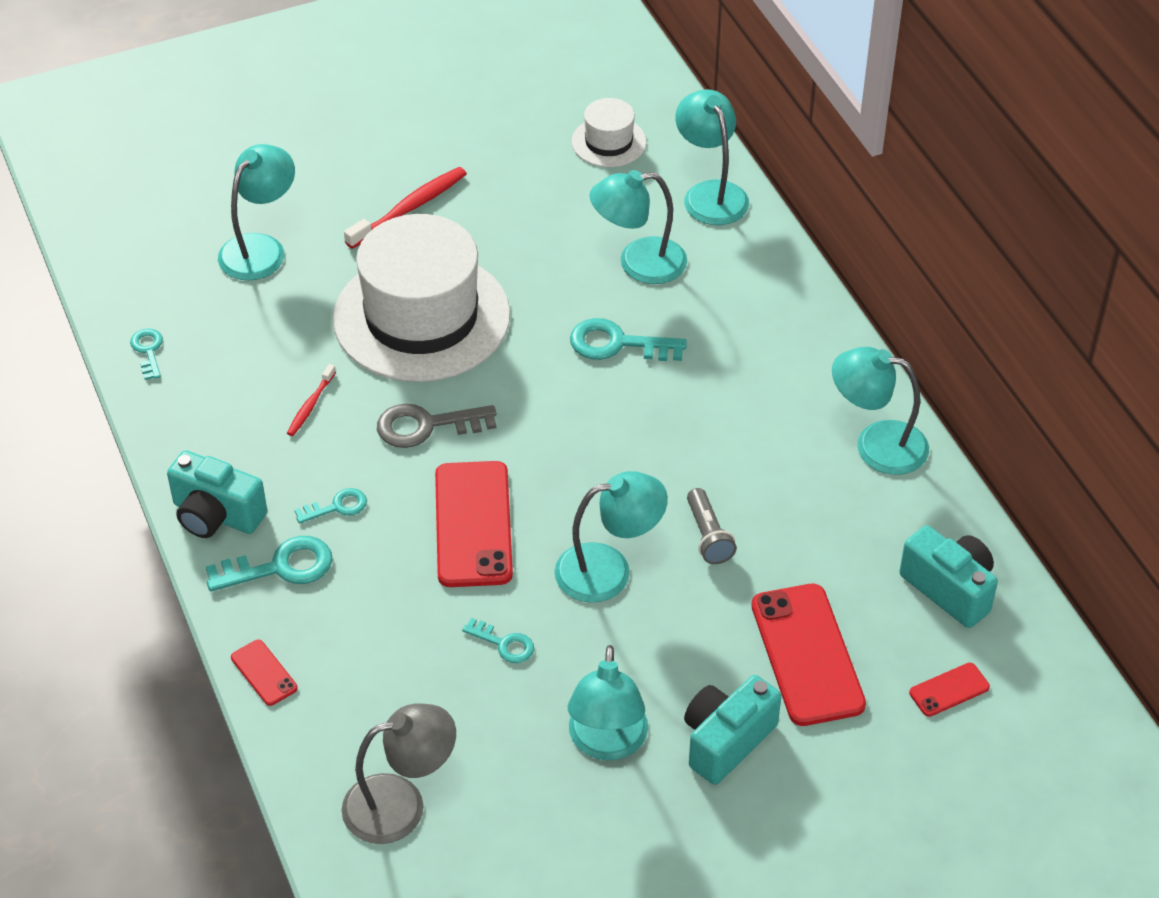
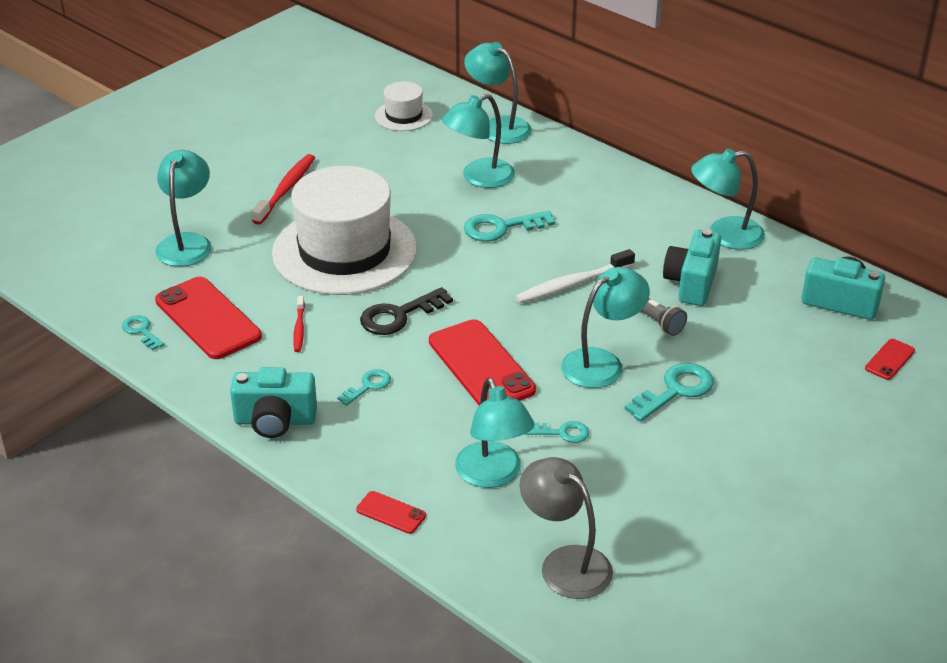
camera: 25 degrees left, 10 degrees down
turquoise key [206,536,333,591] -> turquoise key moved to [624,363,714,422]
grey lamp [342,703,456,844] -> grey lamp turned 90 degrees counterclockwise [520,457,613,599]
grey key [377,404,496,448] -> black key [360,287,453,335]
turquoise lamp [568,645,648,760] -> turquoise lamp moved to [455,378,535,488]
turquoise camera [684,675,781,785] -> turquoise camera moved to [663,229,721,306]
red phone [751,584,866,726] -> red phone moved to [155,277,262,359]
none -> white toothbrush [515,249,635,303]

